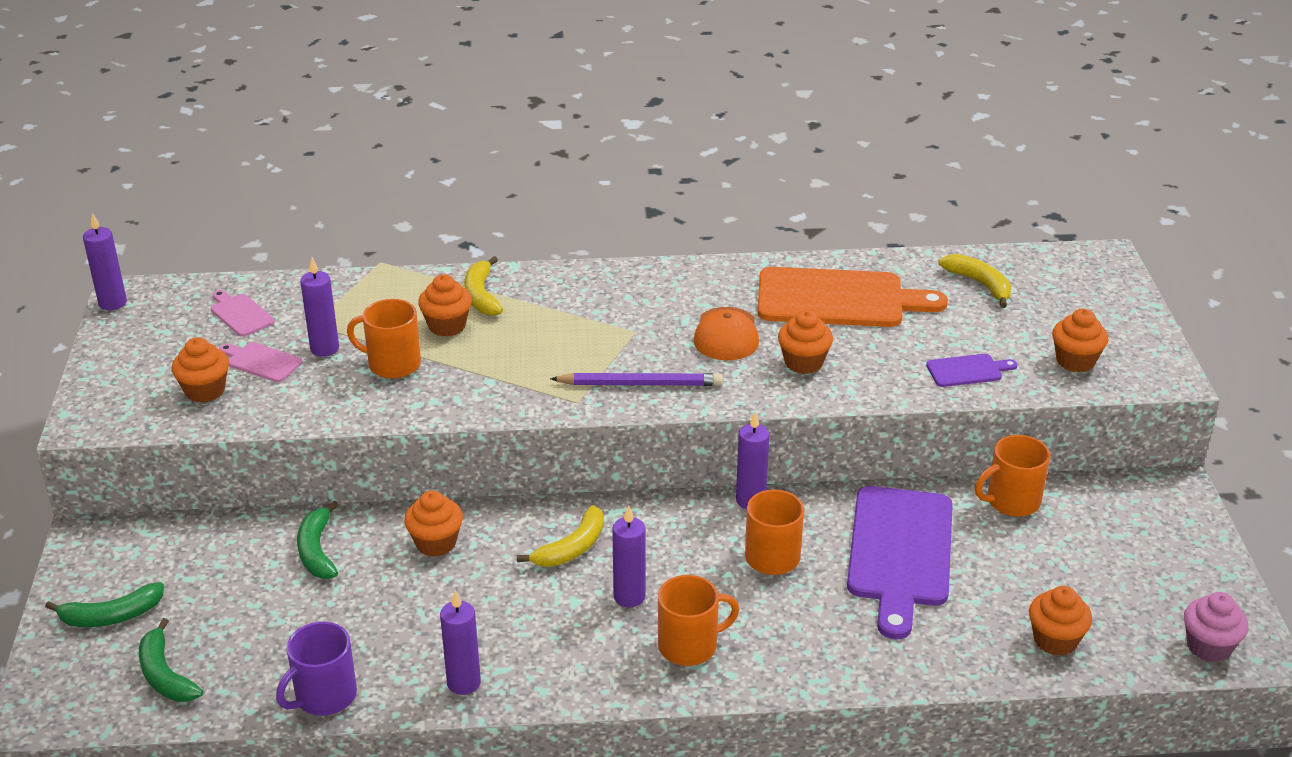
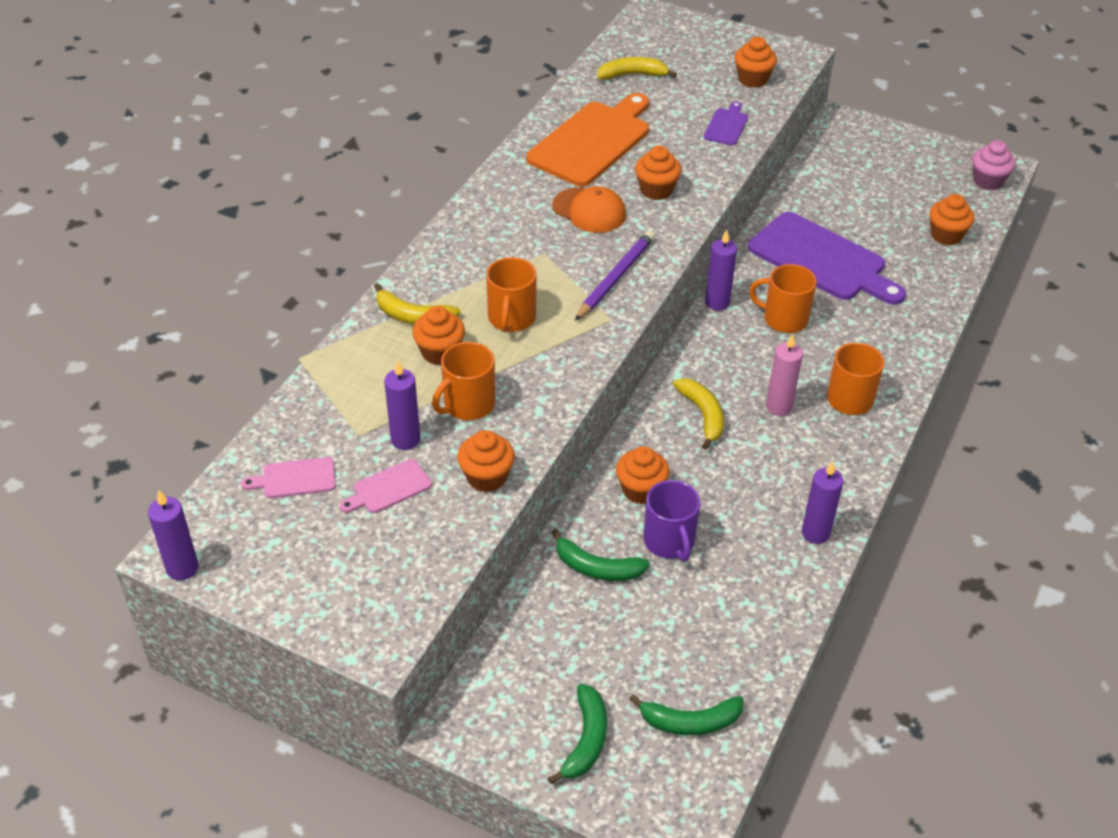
camera: 60 degrees left, 10 degrees up
orange cupcake [171,337,229,403] -> orange cupcake moved to [457,430,515,492]
purple mug [276,622,357,716] -> purple mug moved to [643,480,700,562]
purple candle [612,505,645,607] -> pink candle [766,333,803,416]
orange mug [975,435,1050,517] -> orange mug moved to [486,257,537,332]

